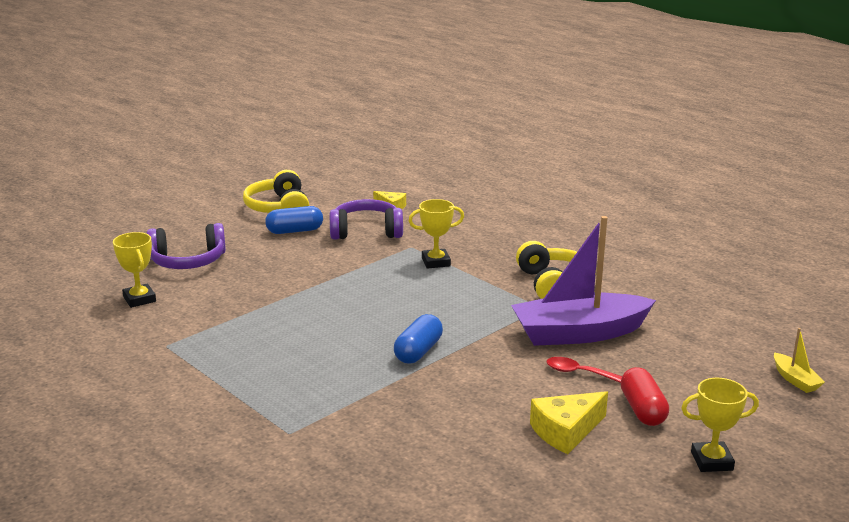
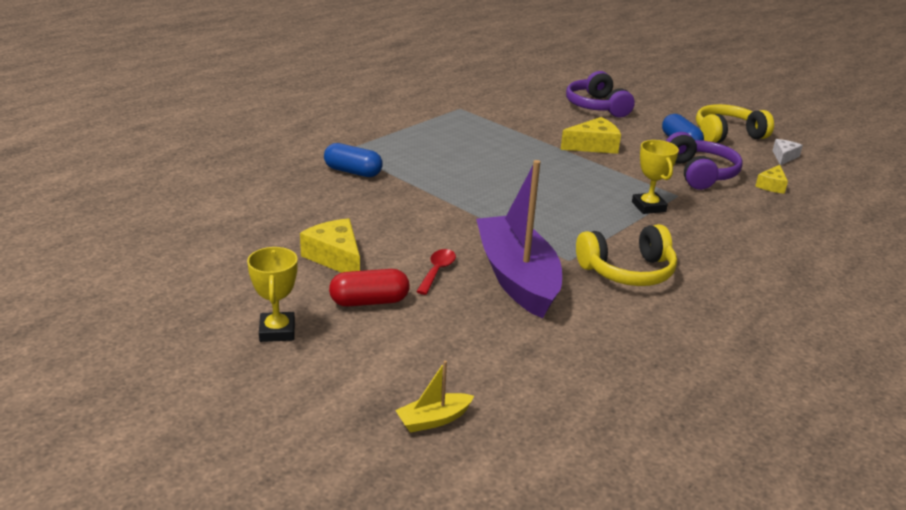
camera: 85 degrees right, 5 degrees up
yellow trophy [113,232,156,308] -> none
blue capsule [394,314,443,364] -> blue capsule moved to [324,143,383,177]
none -> yellow cheese [561,117,621,154]
none -> white cheese [773,139,803,165]

